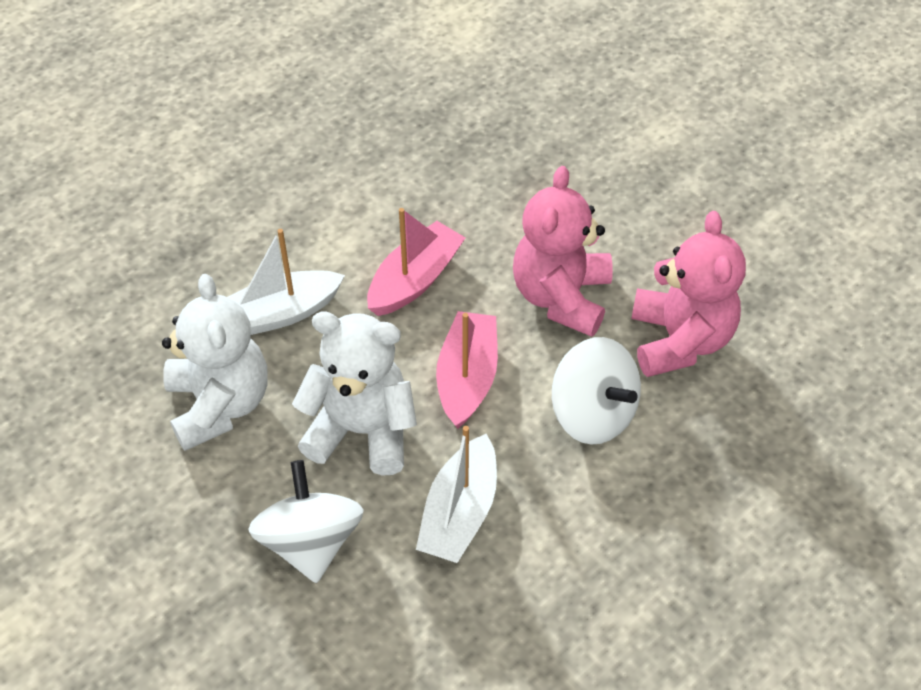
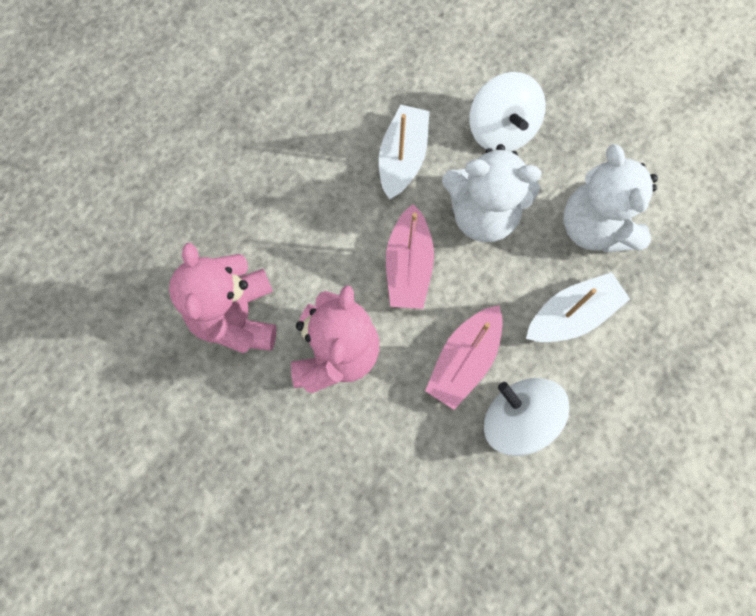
camera: 175 degrees right, 20 degrees up
white spinning top [552,337,641,445] -> white spinning top moved to [484,378,569,456]

